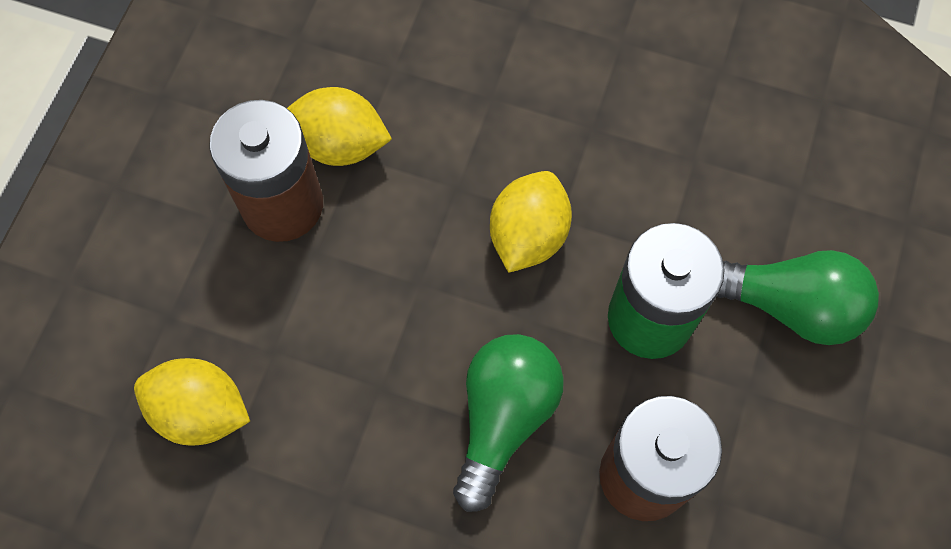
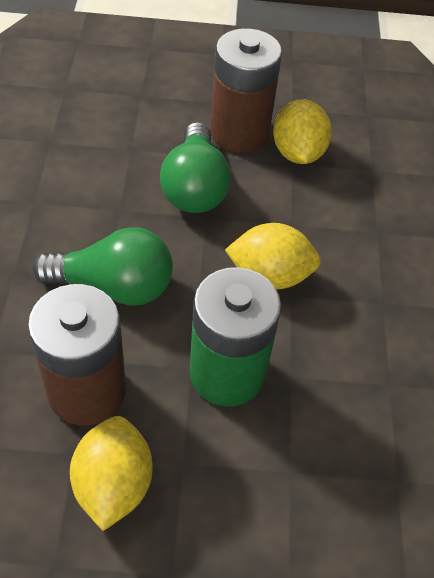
camera: 70 degrees right, 15 degrees down
yellow lemon [134,358,250,446] -> yellow lemon moved to [70,416,153,531]
green light bulb [717,250,879,345] -> green light bulb moved to [160,122,231,213]

